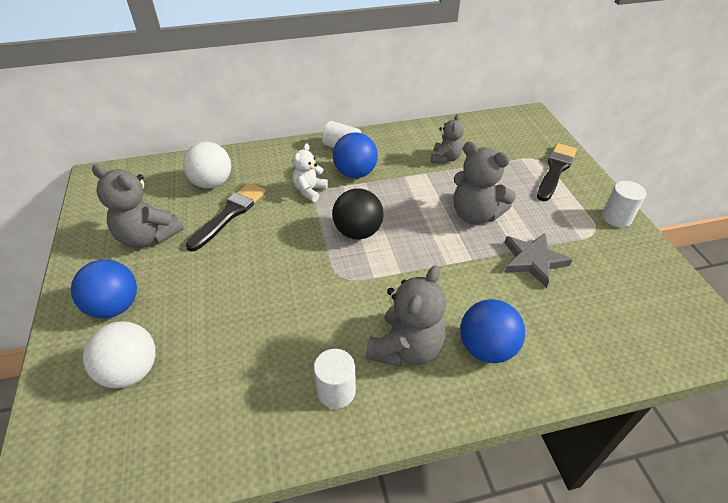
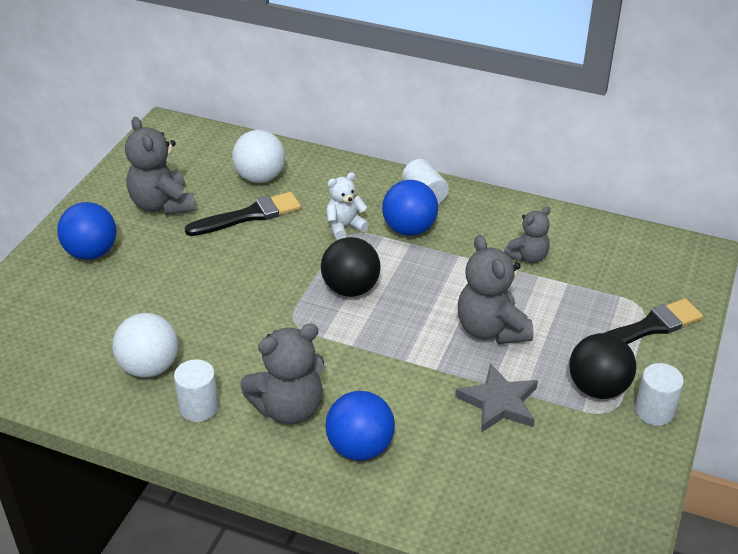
camera: 35 degrees right, 5 degrees down
white ball [83,321,156,388] -> white ball moved to [112,313,178,378]
none -> black ball [569,333,636,399]

